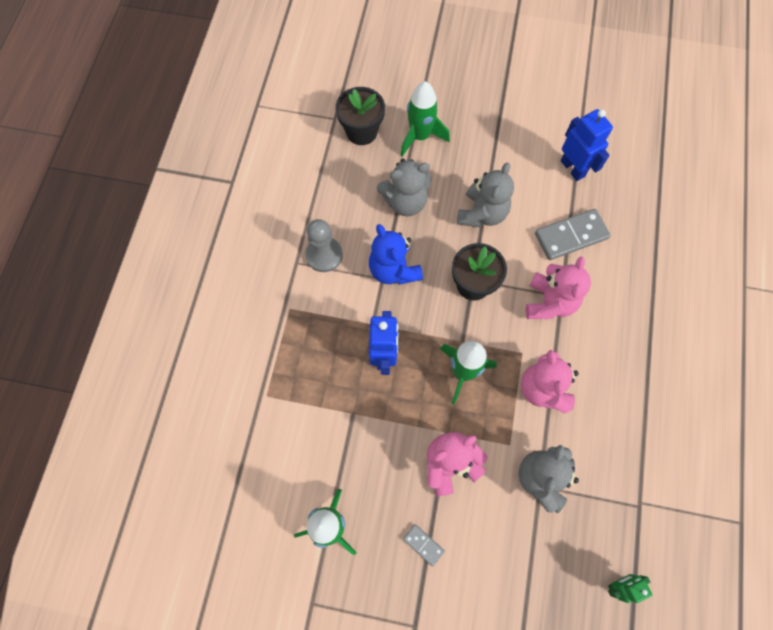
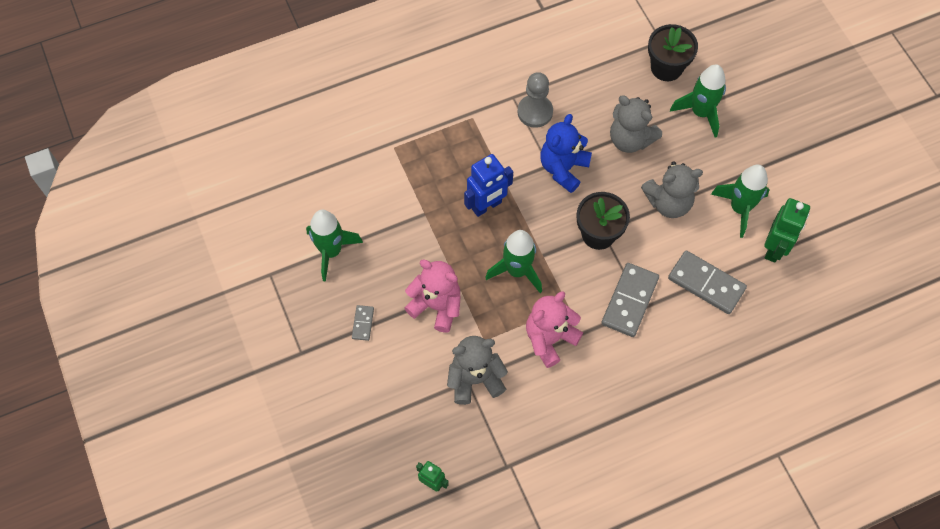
camera: 55 degrees right, 5 degrees down
pink teddy bear [526,256,591,320] -> grey domino [602,263,659,337]
blue robot [561,109,613,181] -> green robot [764,198,810,263]
none -> green rocket [711,165,769,238]

